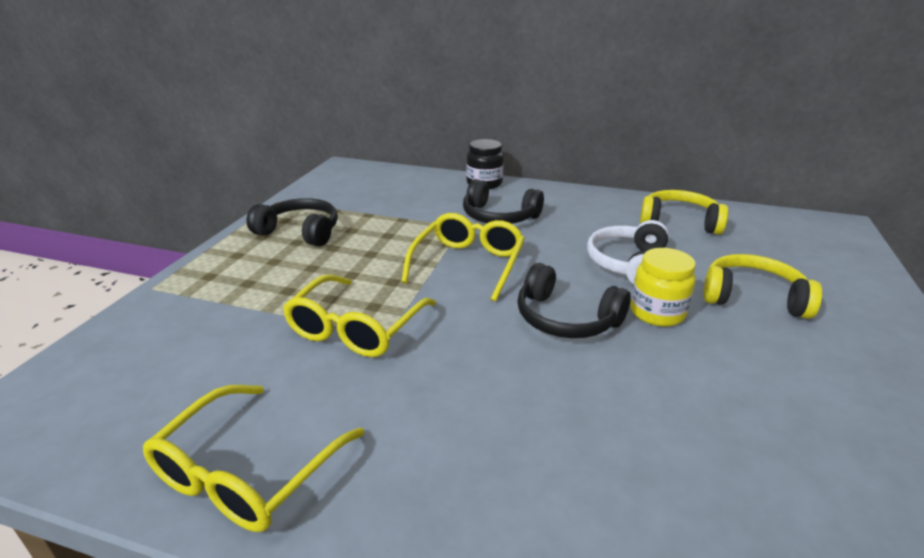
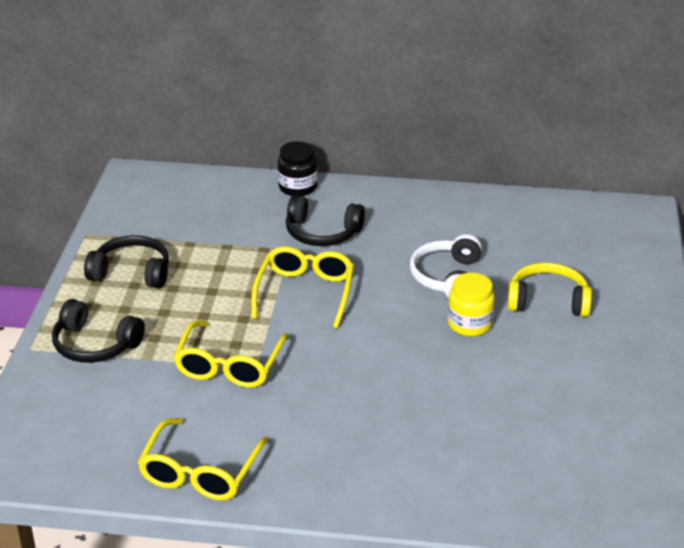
camera: 10 degrees left, 5 degrees up
black headphones [517,263,631,338] -> black headphones moved to [52,299,145,363]
yellow headphones [640,190,728,235] -> none

